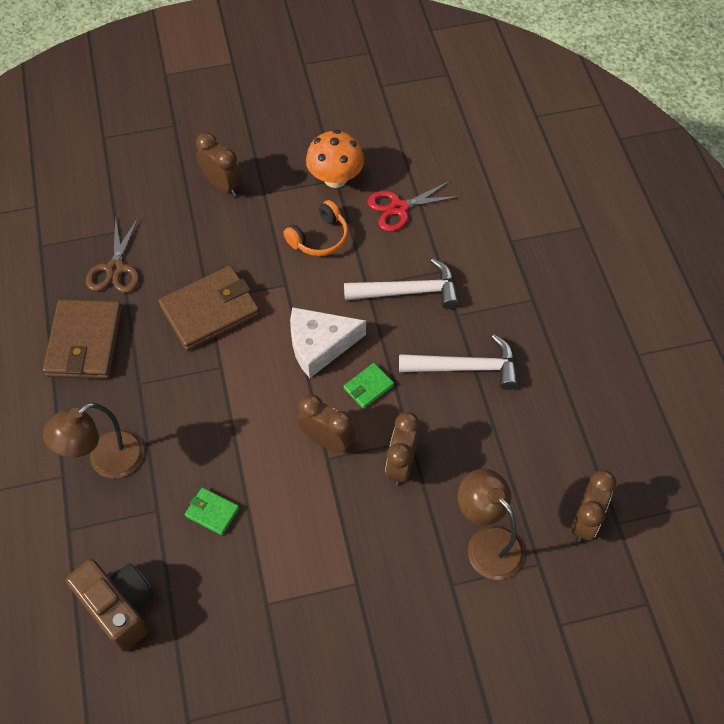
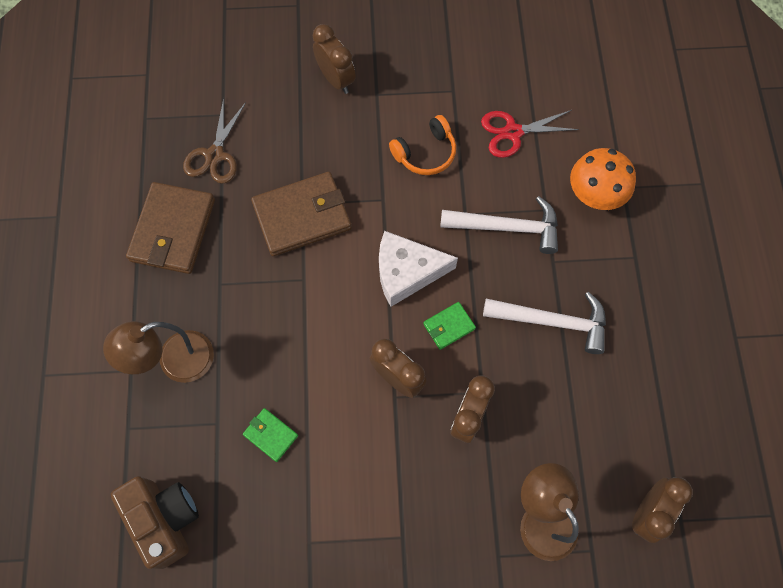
camera: 10 degrees right, 10 degrees up
orange mushroom [306,130,364,188] -> orange mushroom moved to [570,148,636,210]

